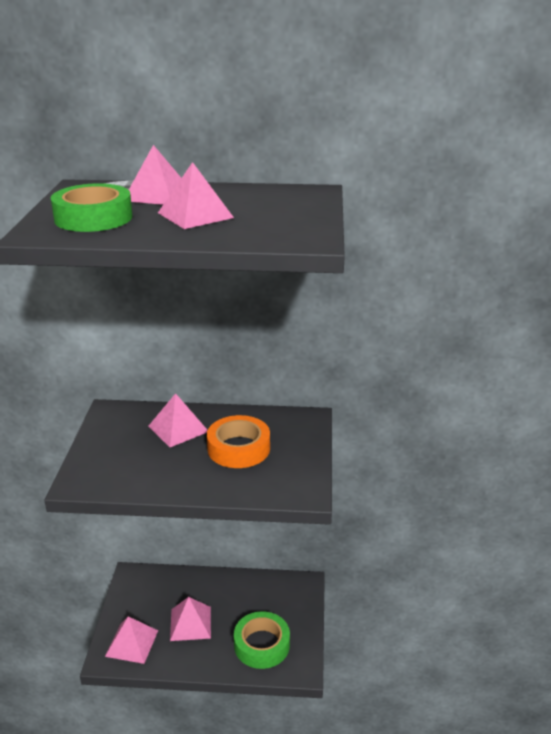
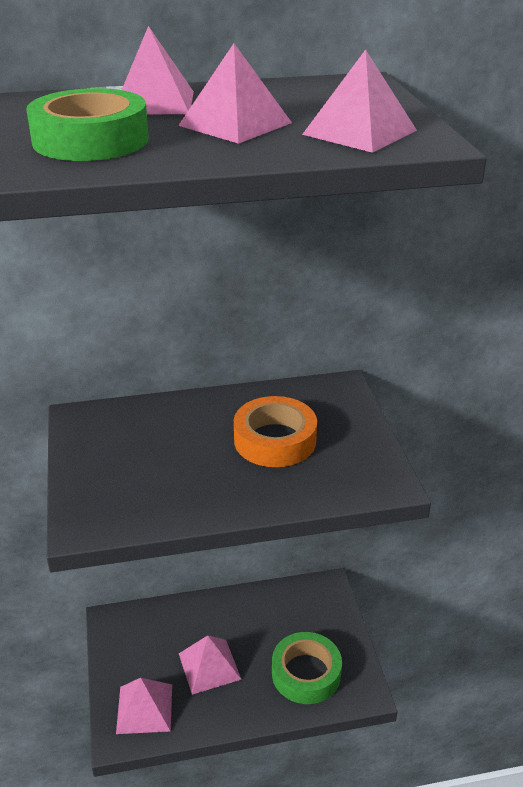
camera: 15 degrees left, 5 degrees up
pink pyramid [148,393,208,447] -> pink pyramid moved to [302,50,417,153]

